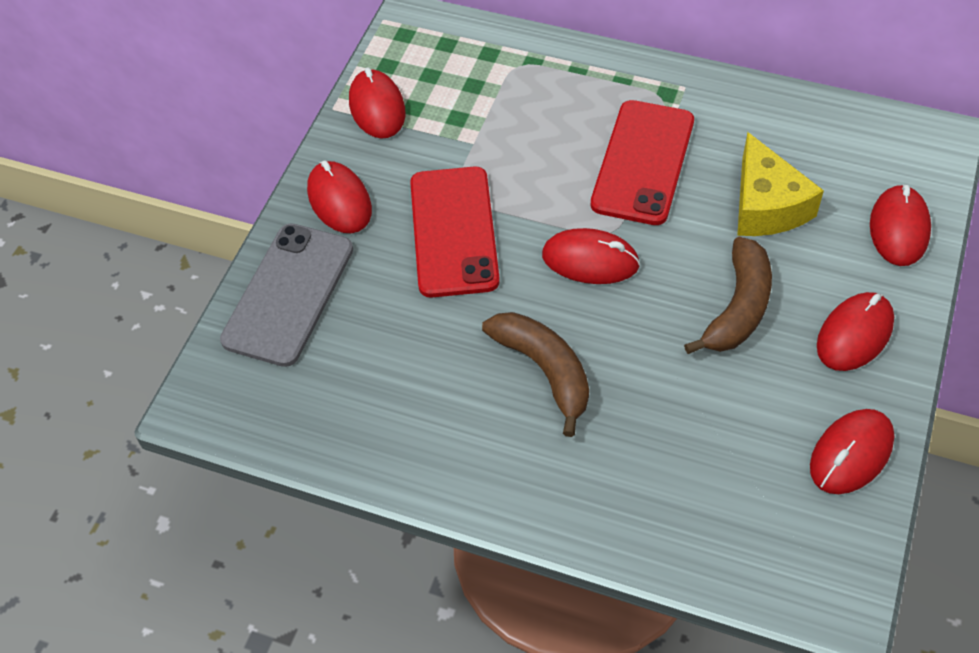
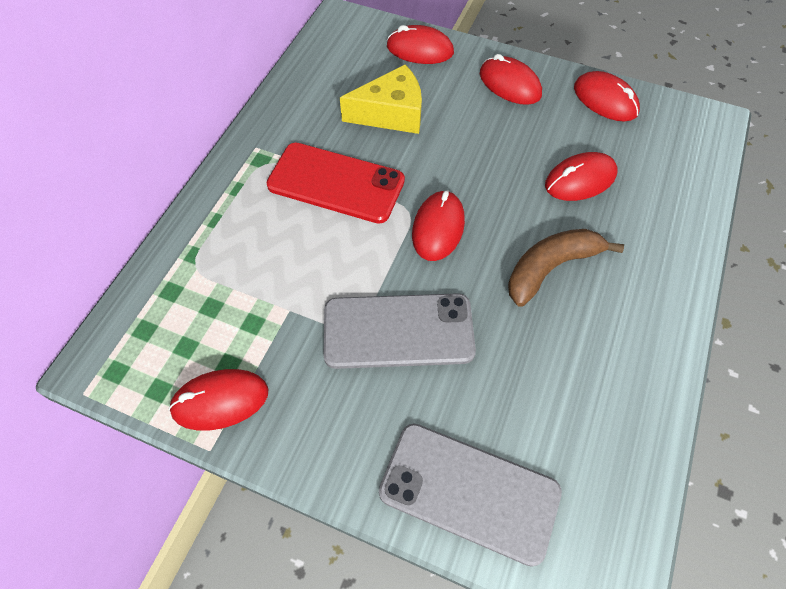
camera: 90 degrees left, 5 degrees up
red mouse [307,161,372,233] -> red mouse moved to [545,152,618,201]
red phone [410,166,500,297] -> grey phone [323,293,476,369]
brown banana [684,237,772,354] -> none

